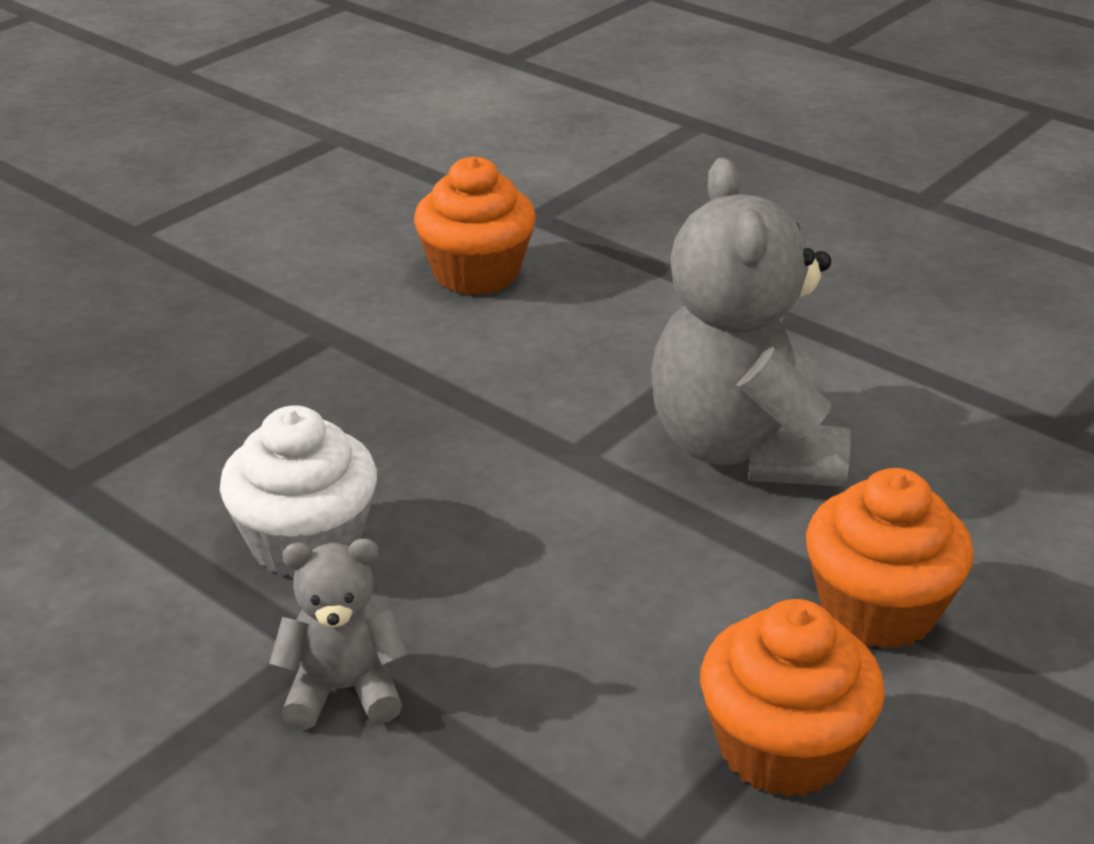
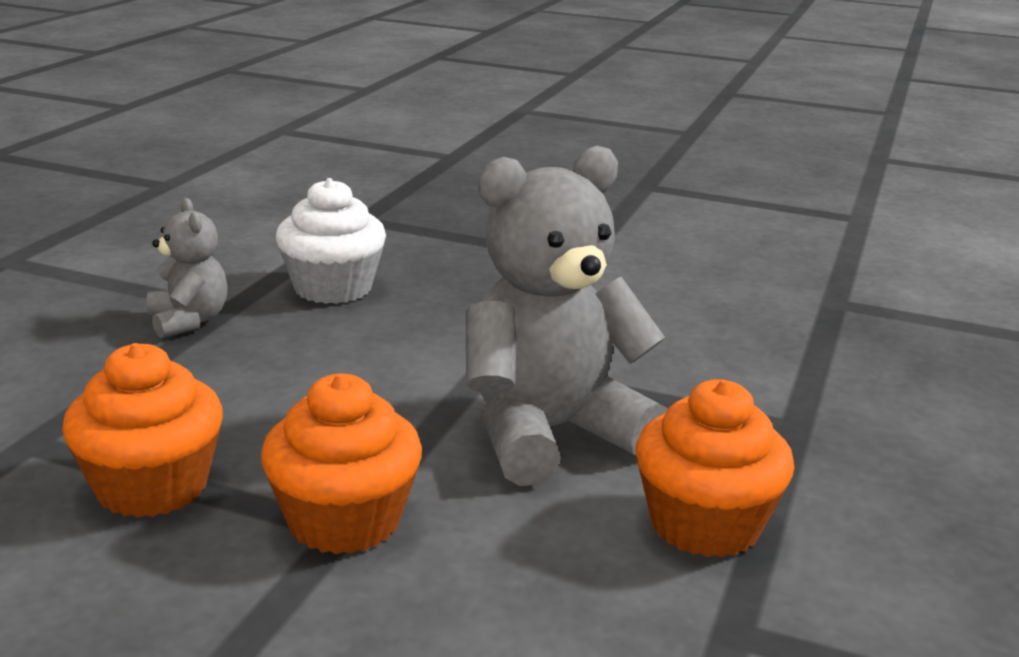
camera: 70 degrees right, 10 degrees down
orange cupcake [414,156,535,295] -> orange cupcake moved to [636,379,794,557]

